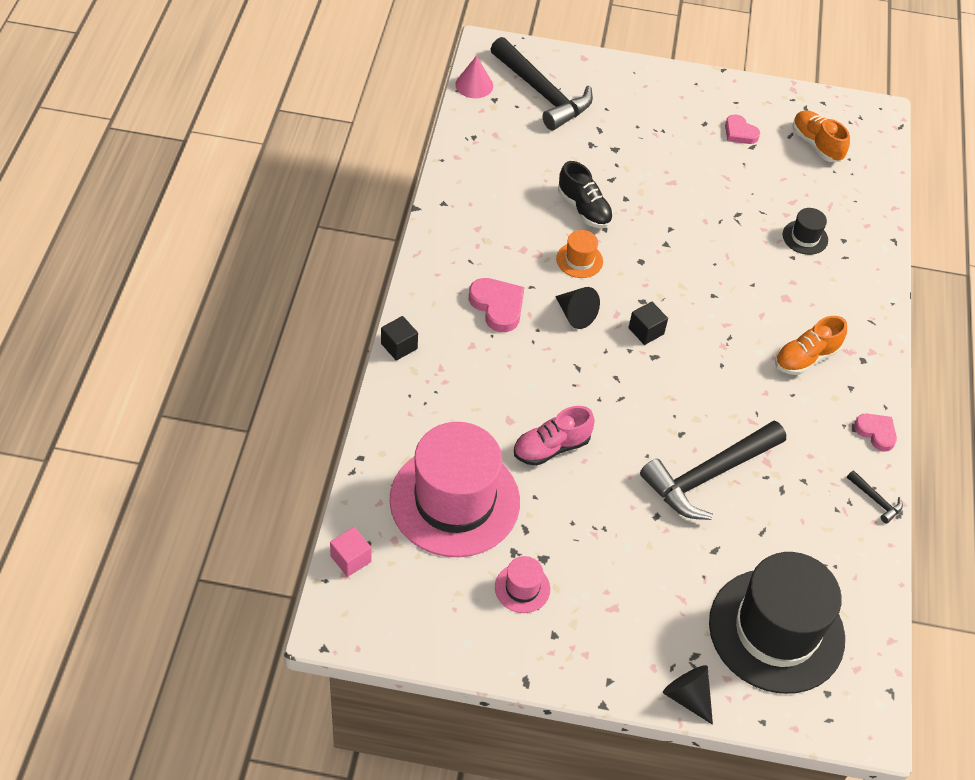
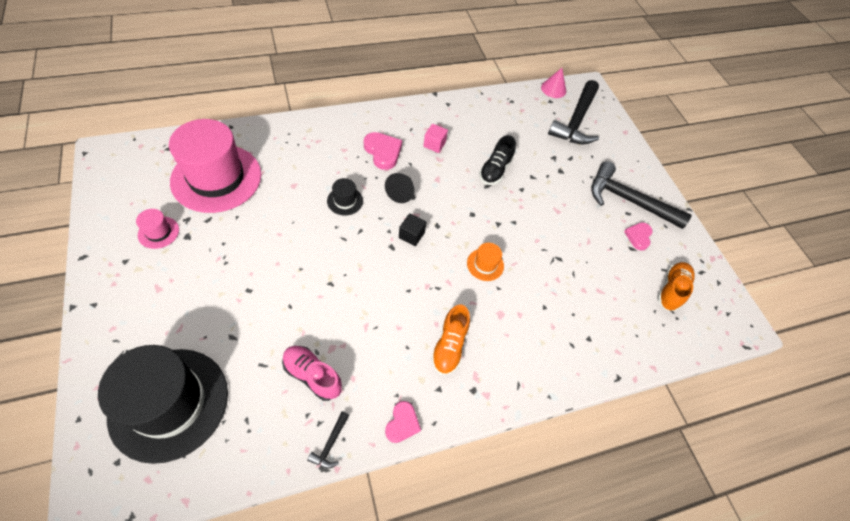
camera: 60 degrees right, 5 degrees up
pink cube [330,527,371,577] -> pink cube moved to [423,124,448,153]
black cube [381,316,418,361] -> none
pink heart [469,278,525,332] -> pink heart turned 60 degrees counterclockwise [364,132,402,170]
pink shoe [514,406,595,466] -> pink shoe moved to [282,346,342,401]
orange hat [556,230,603,278] -> orange hat moved to [467,243,504,281]
black hammer [640,421,786,520] -> black hammer moved to [591,161,692,229]
black cone [663,665,713,725] -> none
orange shoe [775,316,847,375] -> orange shoe turned 105 degrees counterclockwise [431,304,470,375]
black hat [783,208,828,255] -> black hat moved to [327,178,363,215]

